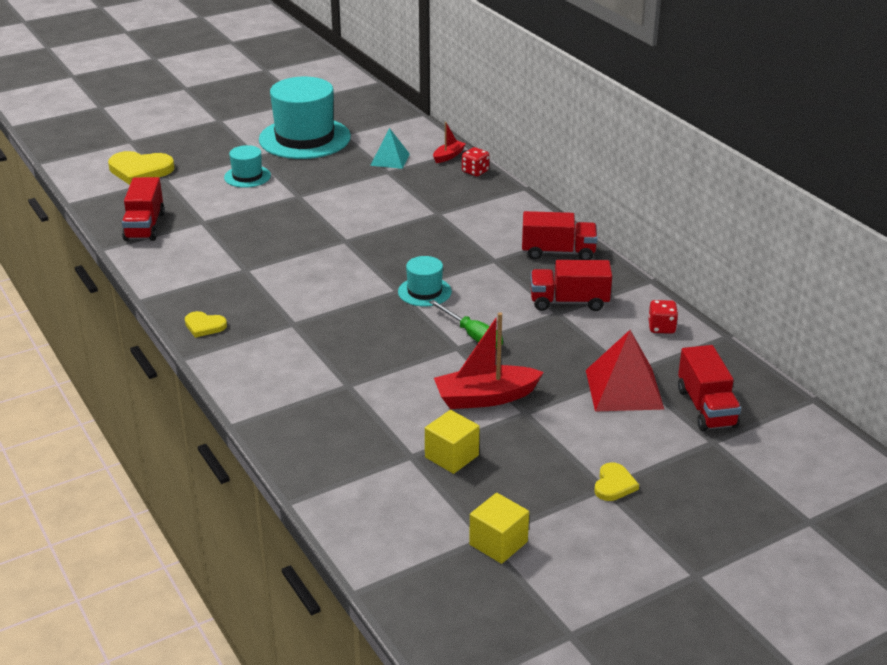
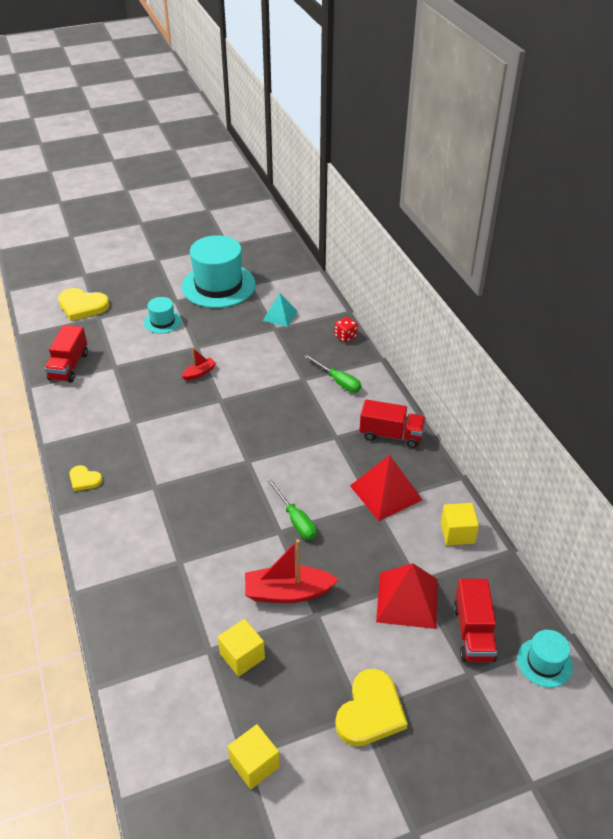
camera: 10 degrees right, 10 degrees up
turquoise hat [398,256,452,307] -> turquoise hat moved to [517,630,573,688]
red boat [433,122,466,163] -> red boat moved to [181,348,216,381]
red truck [530,260,612,311] -> red pyramid [350,455,422,521]
yellow heart [595,462,639,501] -> yellow heart [335,669,408,746], size x1.83
red dice [648,300,678,334] -> yellow cube [441,503,479,545]
none -> green screwdriver [304,355,361,393]

